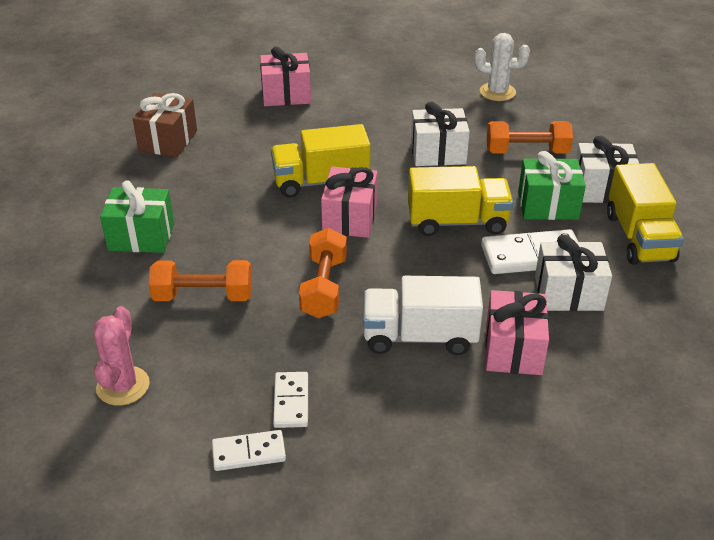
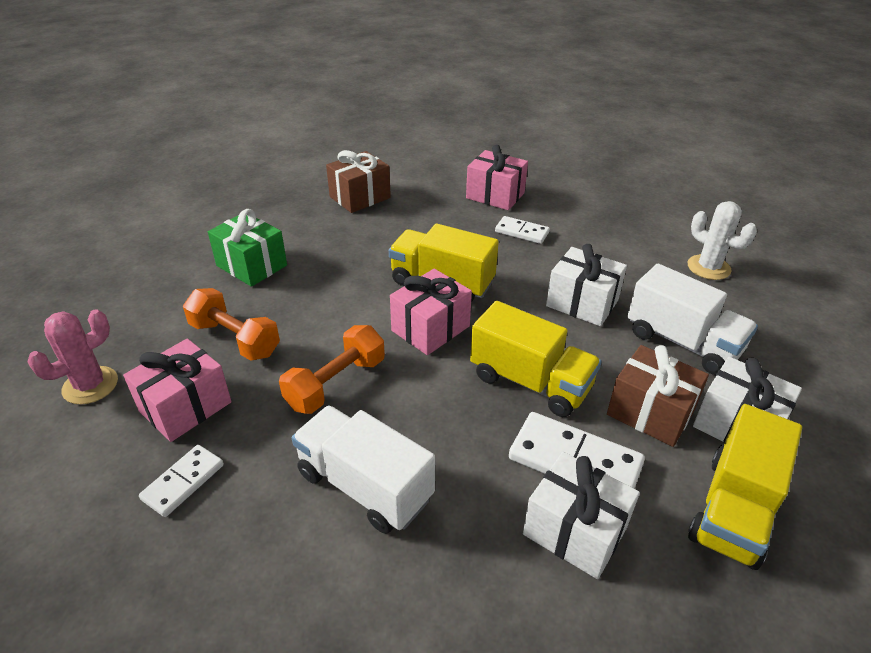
camera: 35 degrees right, 0 degrees up
white domino [212,430,286,471] -> white domino moved to [495,216,550,244]
pink gift [485,290,549,375] -> pink gift moved to [123,338,232,442]
orange dumbbell [487,121,573,153] -> white truck [627,264,758,375]
green gift [518,151,586,220] -> brown gift [607,345,709,447]

